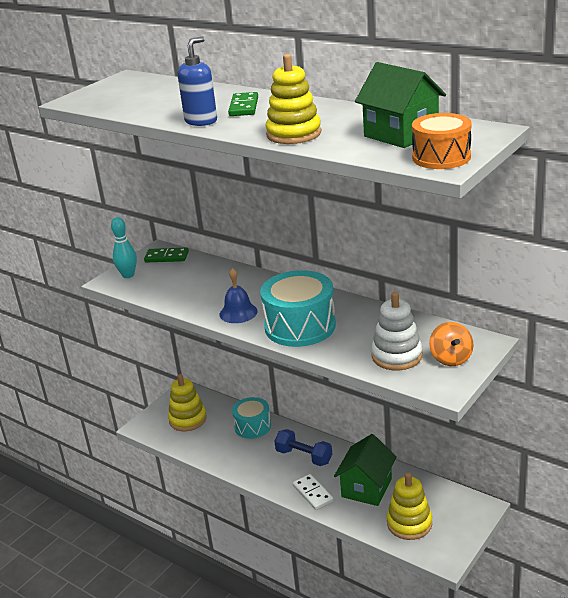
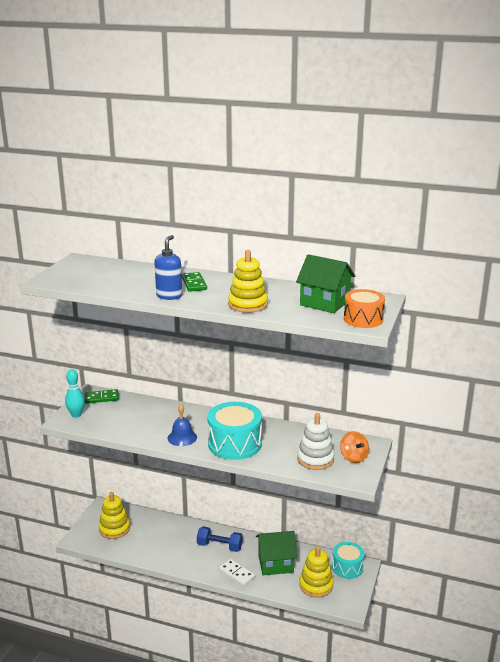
camera: 20 degrees left, 5 degrees down
turquoise drum [232,397,271,439] -> turquoise drum moved to [332,542,365,579]
green house [334,434,397,506] -> green house turned 75 degrees clockwise [256,531,297,575]

